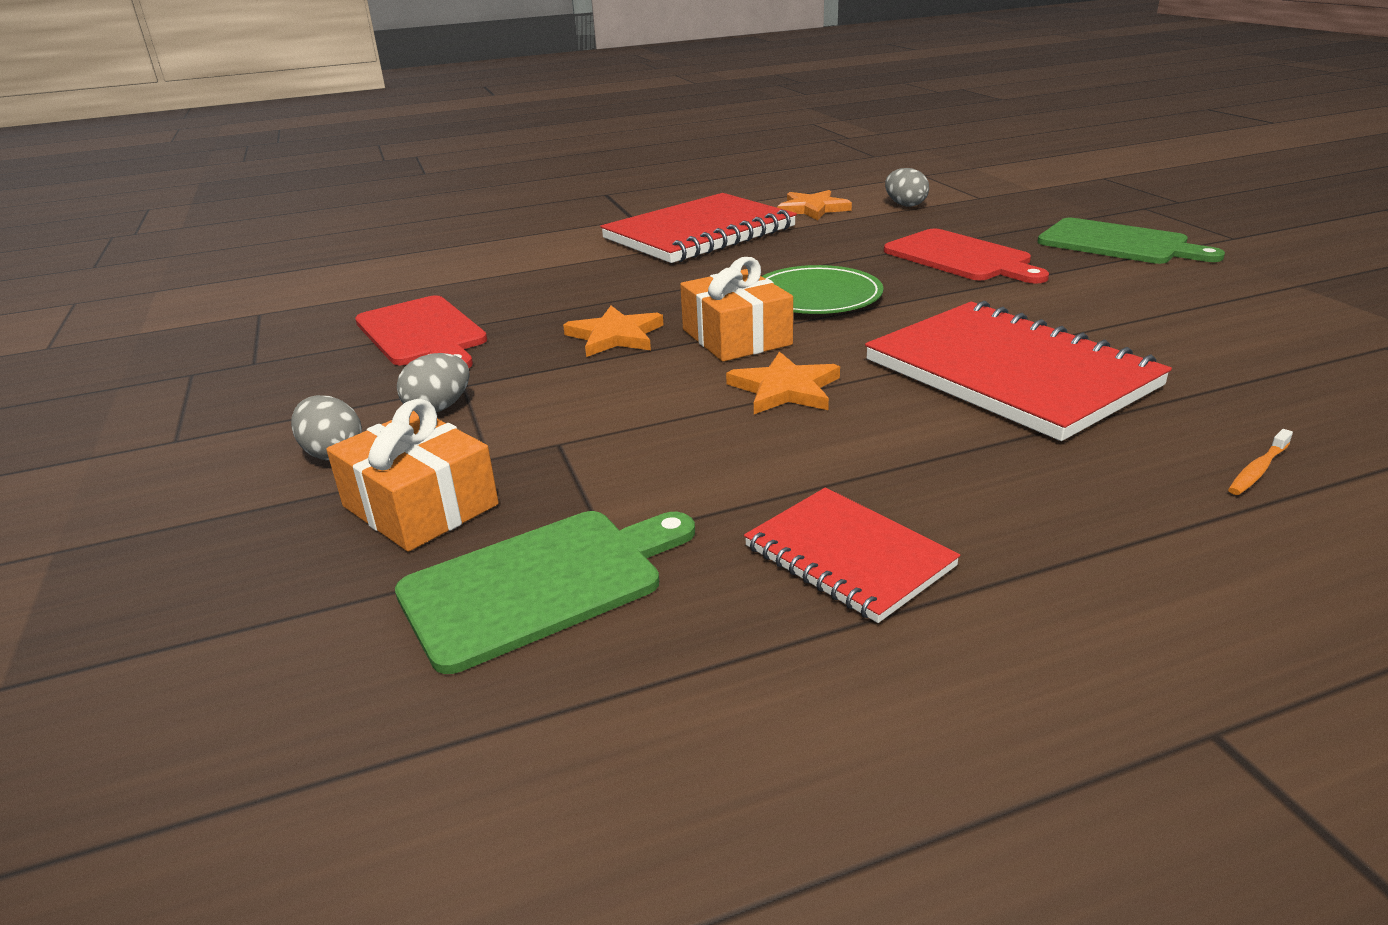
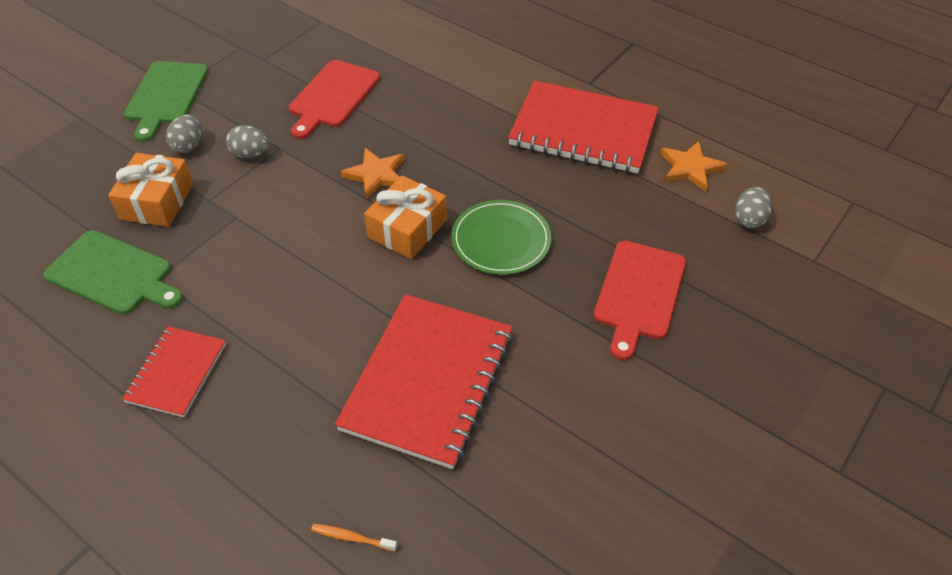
camera: 55 degrees right, 20 degrees up
orange star [726,351,840,414] -> none
green cutting board [1037,218,1225,264] -> green cutting board moved to [124,61,208,142]

